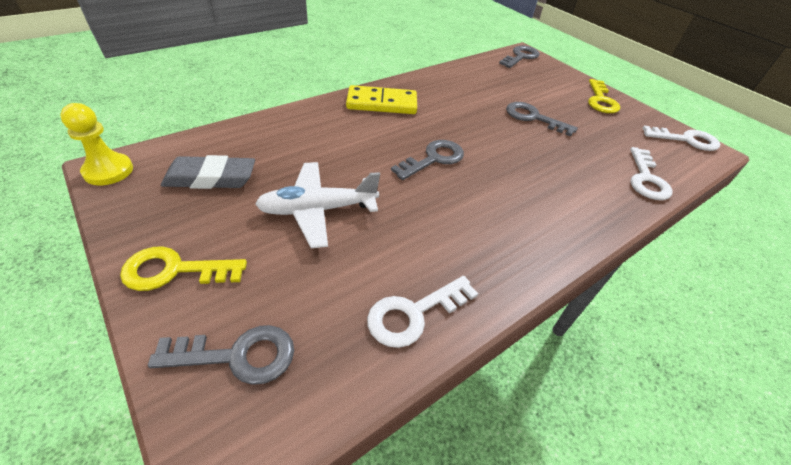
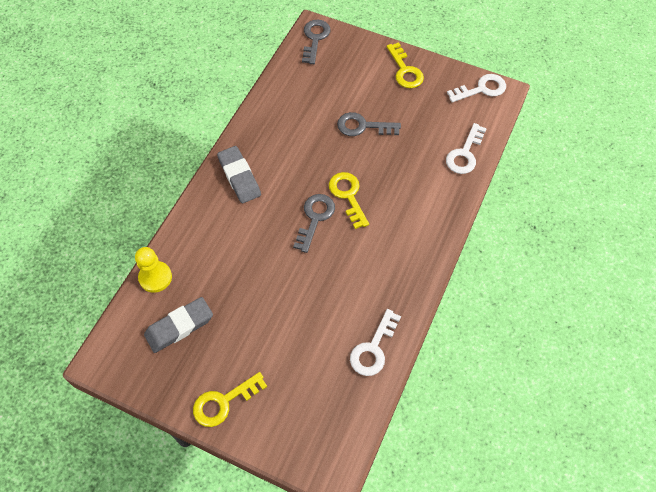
camera: 25 degrees left, 15 degrees up
yellow pawn [60,103,133,185] -> yellow pawn moved to [135,247,172,293]
grey key [148,325,294,385] -> none
white plane [255,162,380,248] -> none
yellow domino [346,85,417,114] -> grey eraser [217,146,261,203]
white key [630,147,673,200] -> white key turned 45 degrees clockwise [446,123,487,174]
none -> yellow key [329,172,369,229]

